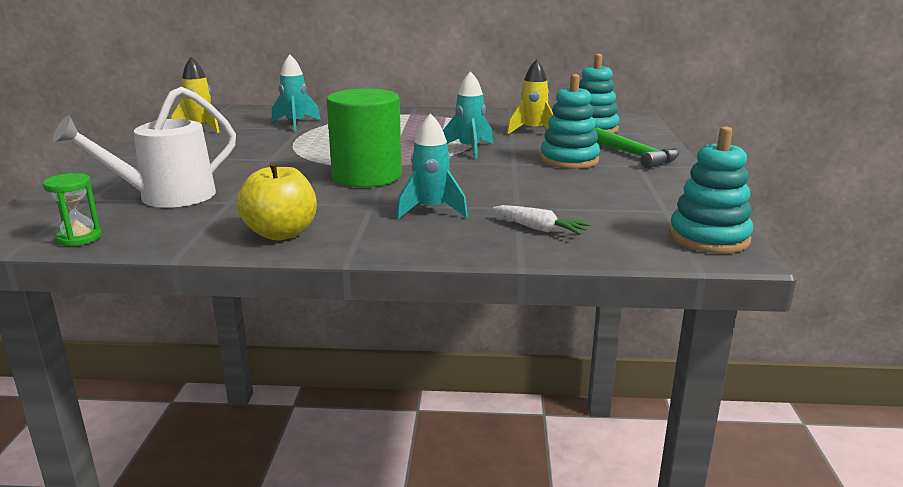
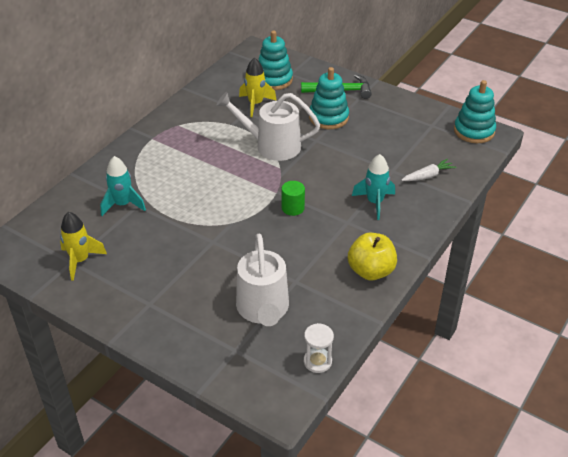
camera: 60 degrees left, 20 degrees up
green hourglass [43,173,102,246] -> white hourglass [304,323,334,373]
green cylinder [326,89,402,187] -> green cylinder [281,181,305,216], size x0.46
turquoise rocket [443,71,493,159] -> white watering can [216,92,320,161]

